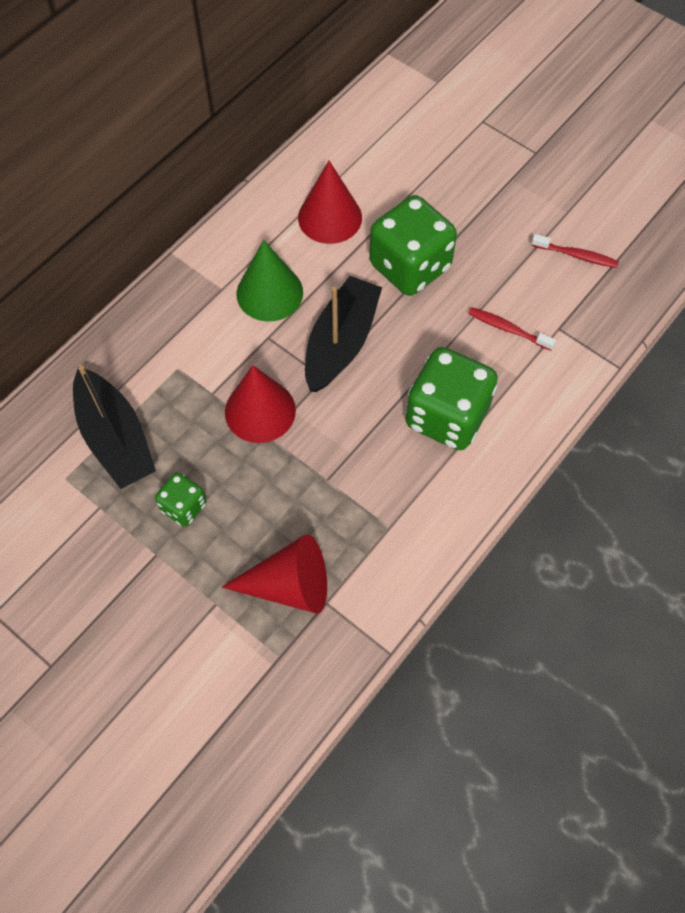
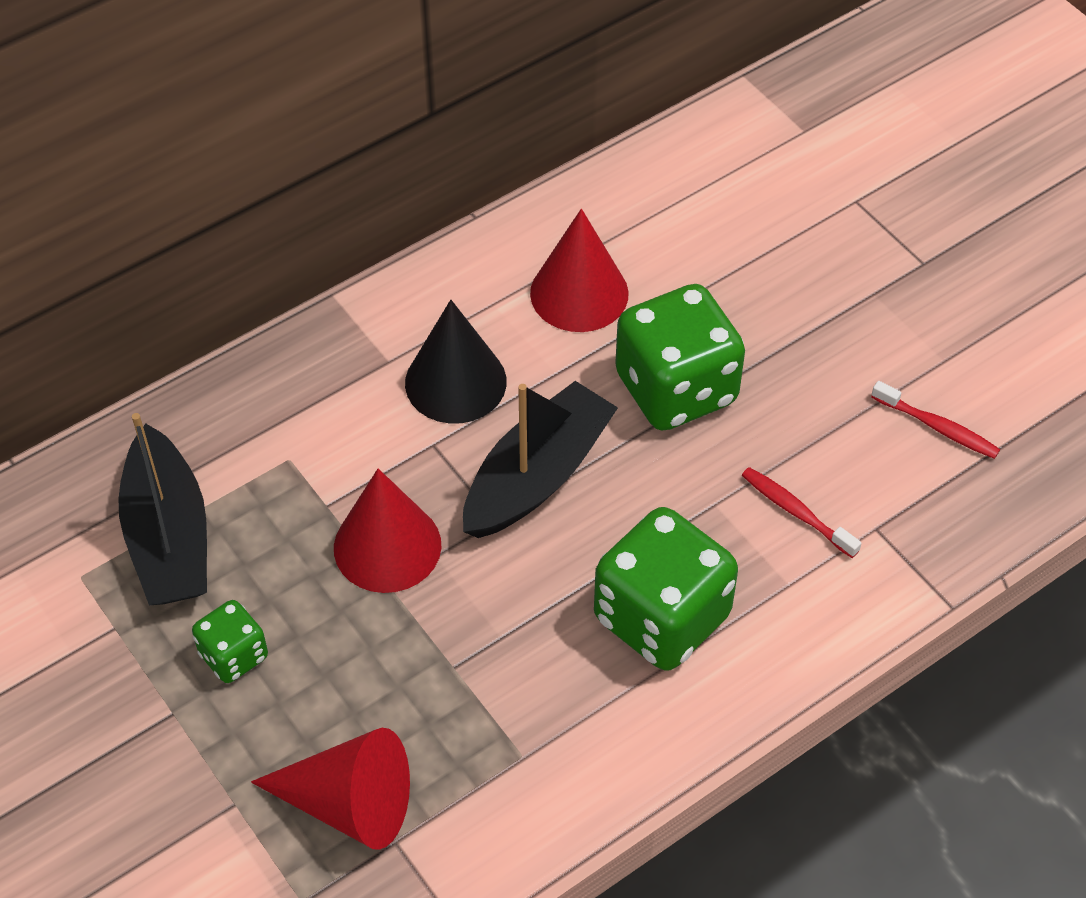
camera: 15 degrees right, 10 degrees down
green cone [237,240,303,322] -> black cone [405,300,507,424]

